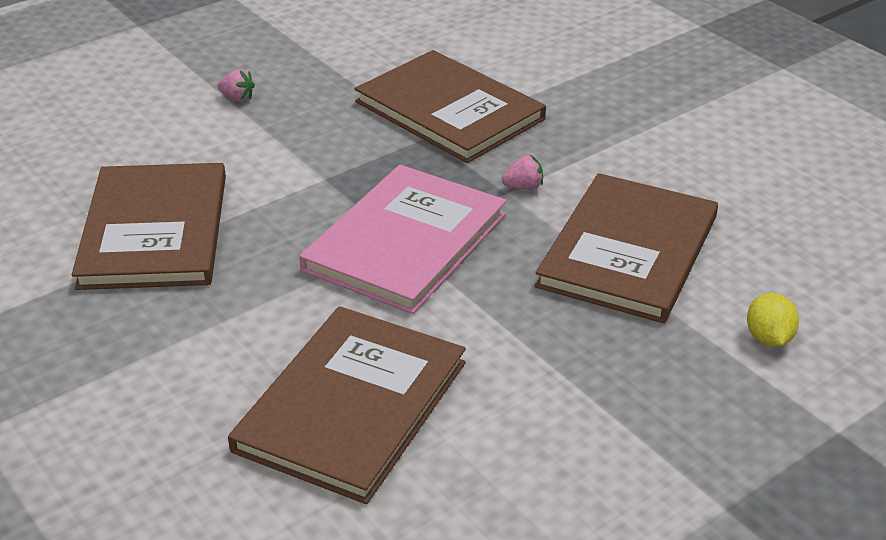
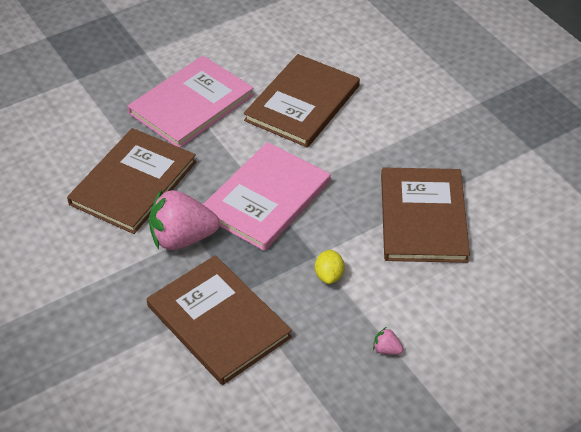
camera: 175 degrees left, 10 degrees up
pink strawberry [502,155,543,190] -> pink strawberry [149,189,220,250], size x2.48
yellow lemon [747,293,799,347] -> yellow lemon moved to [315,250,344,284]
none -> pink book [127,56,254,148]

